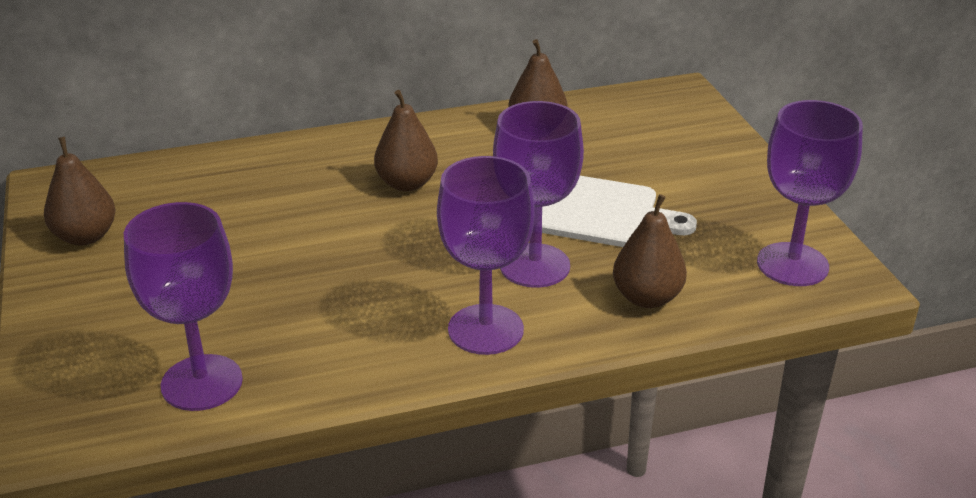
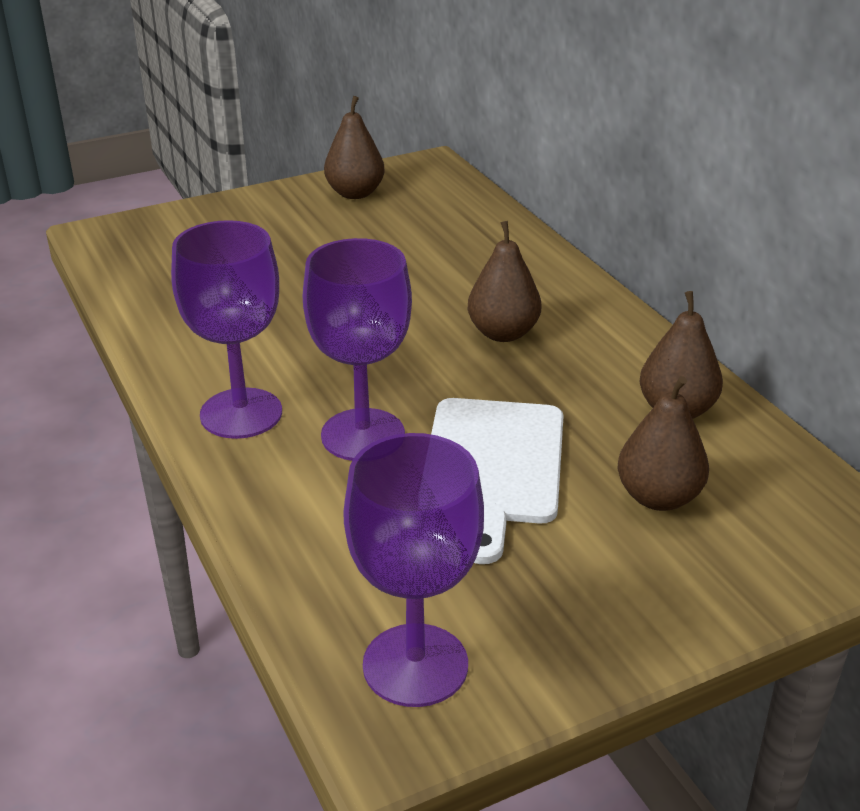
camera: 80 degrees right, 0 degrees up
purple goblet [124,202,243,411] -> none
brown pear [613,194,687,308] -> brown pear moved to [618,376,709,511]

